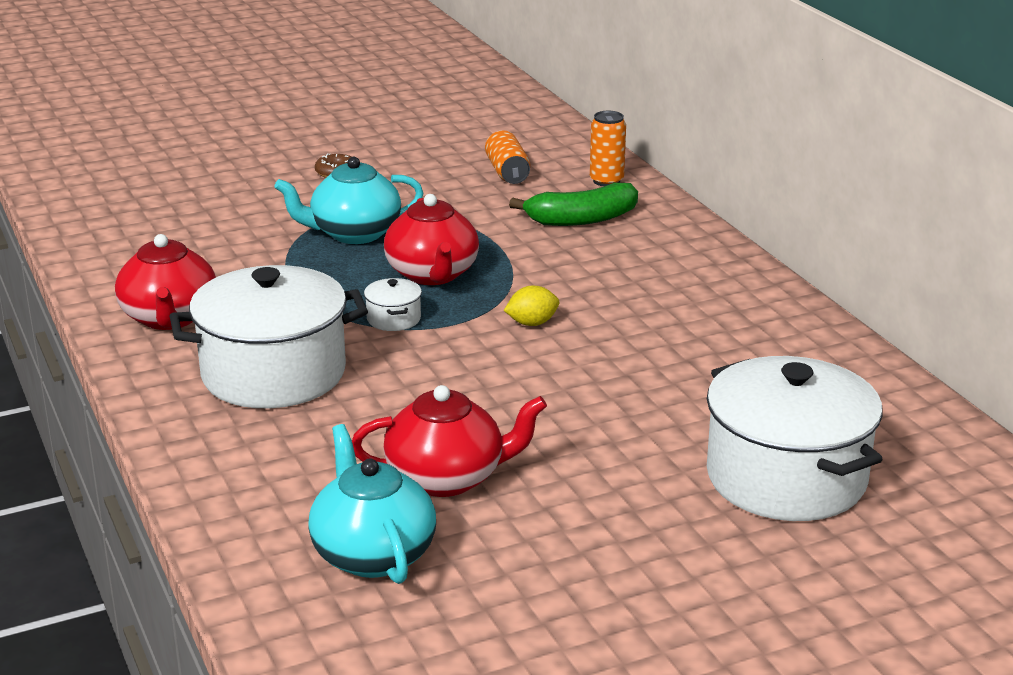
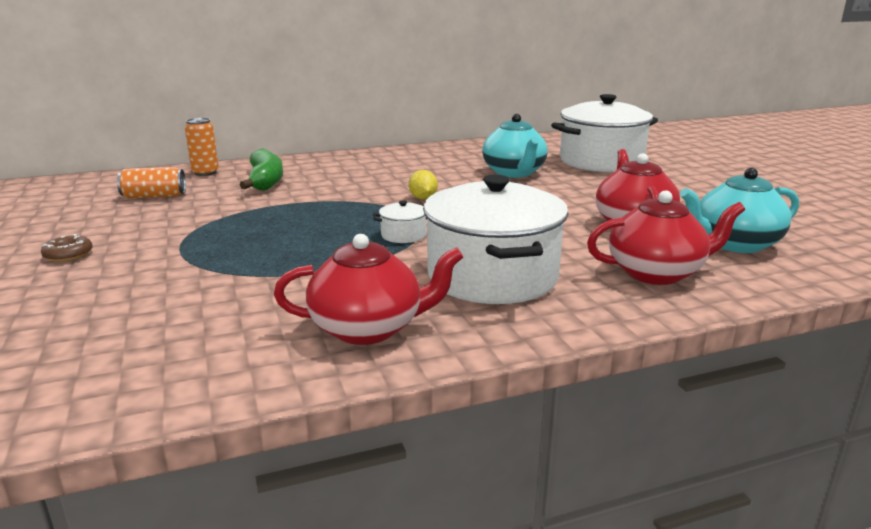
camera: 85 degrees left, 5 degrees down
turquoise teapot [274,157,423,244] -> turquoise teapot moved to [482,114,547,178]
red teapot [384,194,479,285] -> red teapot moved to [587,190,745,285]

